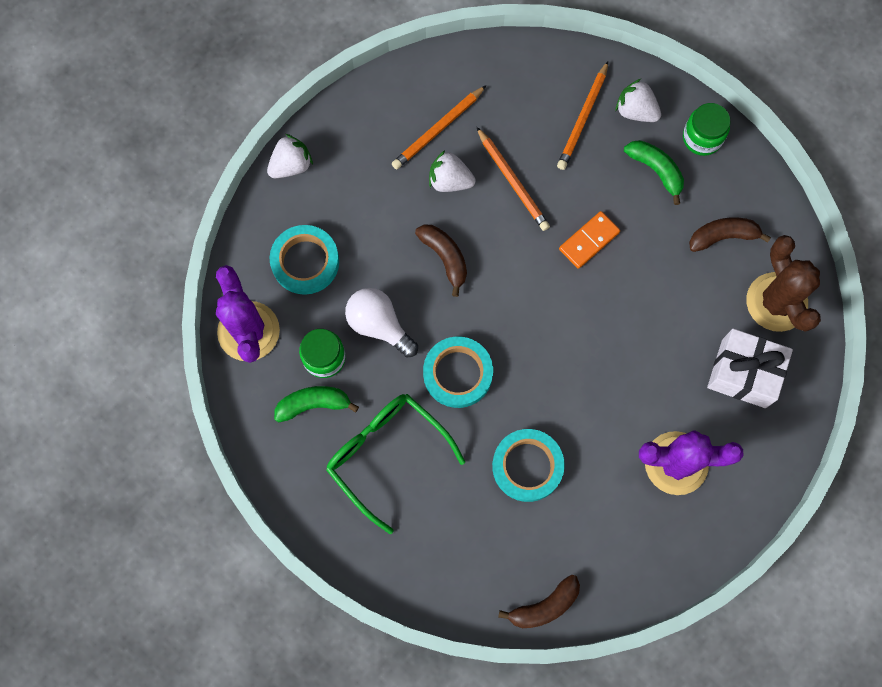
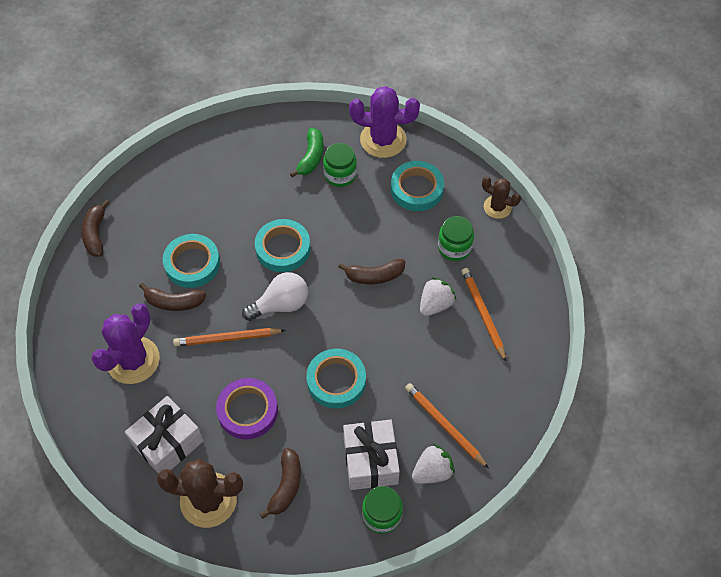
camera: 115 degrees right, 15 degrees down
white strawberry [267,134,313,178] -> brown cactus [482,176,521,219]
green glasses [326,394,465,534] -> none
white light bulb [345,288,418,358] -> white light bulb moved to [242,272,308,321]
orange pencil [477,127,550,231] -> orange pencil moved to [173,328,286,346]
orange domino [559,211,620,269] -> turquoise tape [306,349,366,409]
green banana [624,140,684,205] -> white gift [343,420,400,490]
none -> brown banana [139,283,206,311]
none -> purple tape [216,378,278,440]
none -> green jar [438,216,474,261]

